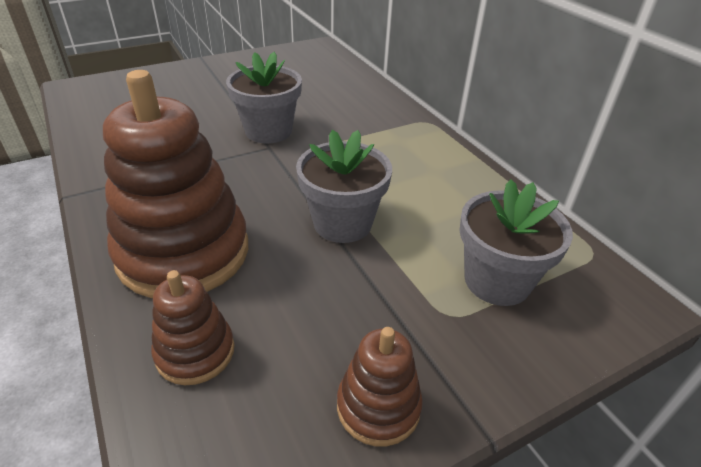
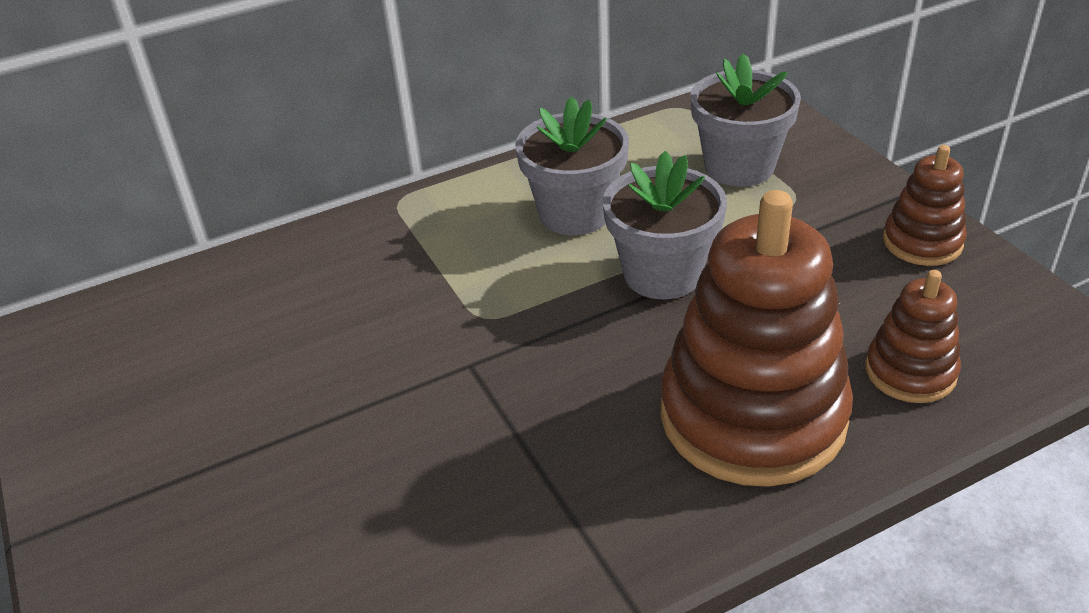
camera: 85 degrees left, 0 degrees up
grey flower pot [226,52,302,144] -> grey flower pot moved to [515,97,629,235]

